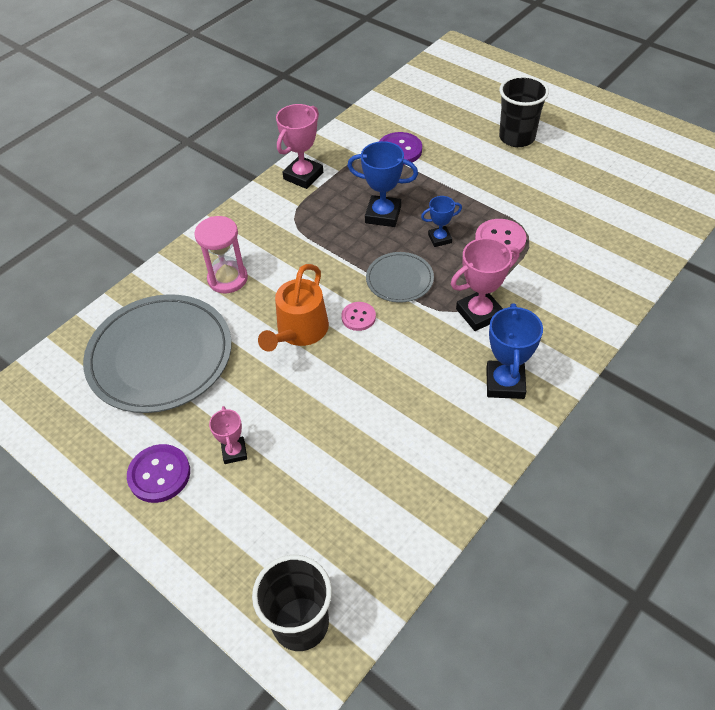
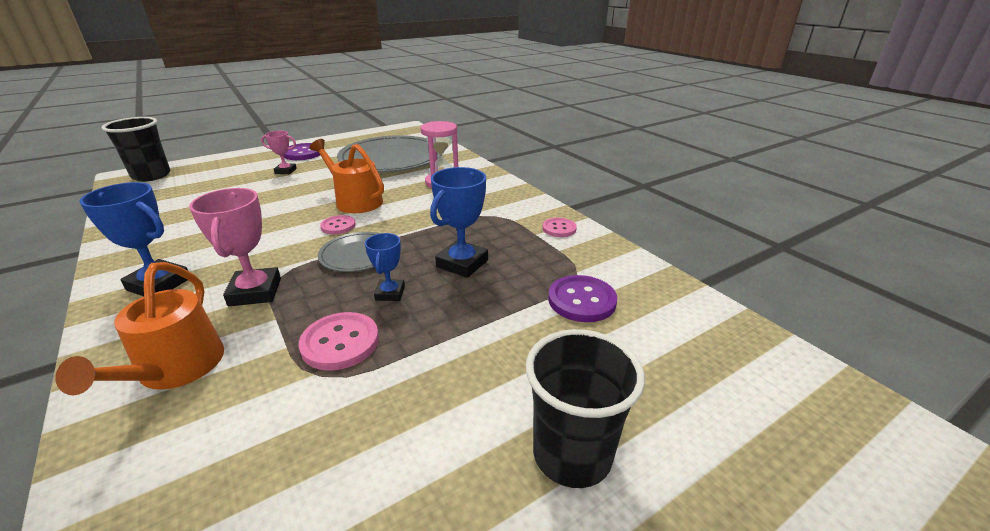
camera: 105 degrees right, 20 degrees down
pink trophy [276,104,323,189] -> pink button [542,218,577,237]
none -> orange watering can [55,262,224,395]

